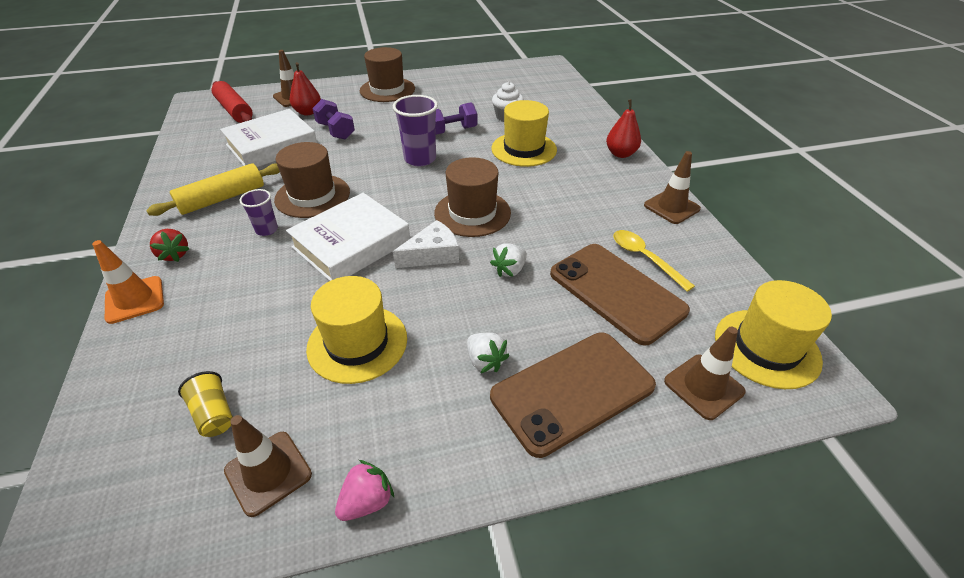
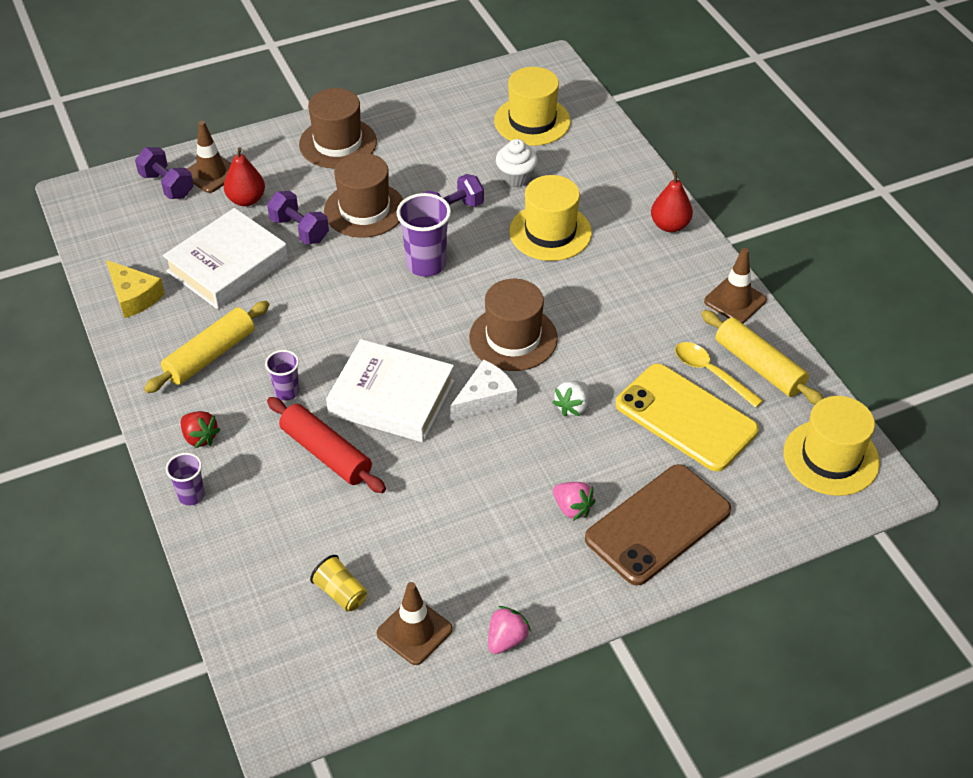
camera: 10 degrees left, 5 degrees up
orange traffic cone [92,240,164,324] -> purple cup [166,453,205,505]
red rolling pin [211,81,253,123] -> red rolling pin moved to [267,397,386,493]
brown hat [274,142,350,218] -> brown hat moved to [324,153,403,238]
white book [286,193,410,281] -> white book turned 75 degrees clockwise [326,339,454,442]
yellow hat [306,276,407,384] -> yellow hat moved to [494,67,571,146]
white strawberry [467,333,509,373] -> pink strawberry [553,482,596,521]
brown phone [550,244,690,346] -> yellow phone [616,364,759,471]
brown traffic cone [664,327,746,420] -> none
none -> yellow cheese [106,260,165,318]
none -> purple dumbbell [135,147,194,199]
none -> yellow rolling pin [701,310,824,405]

